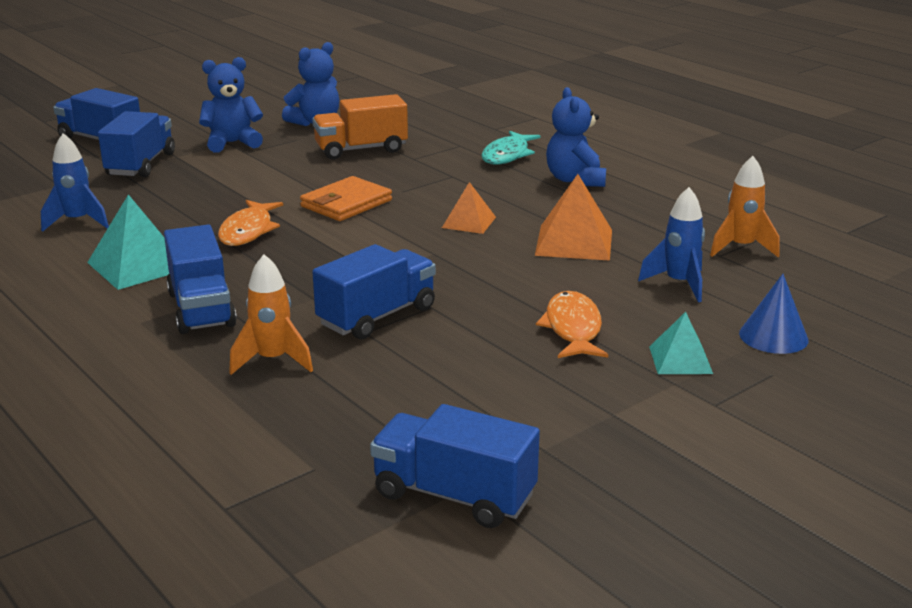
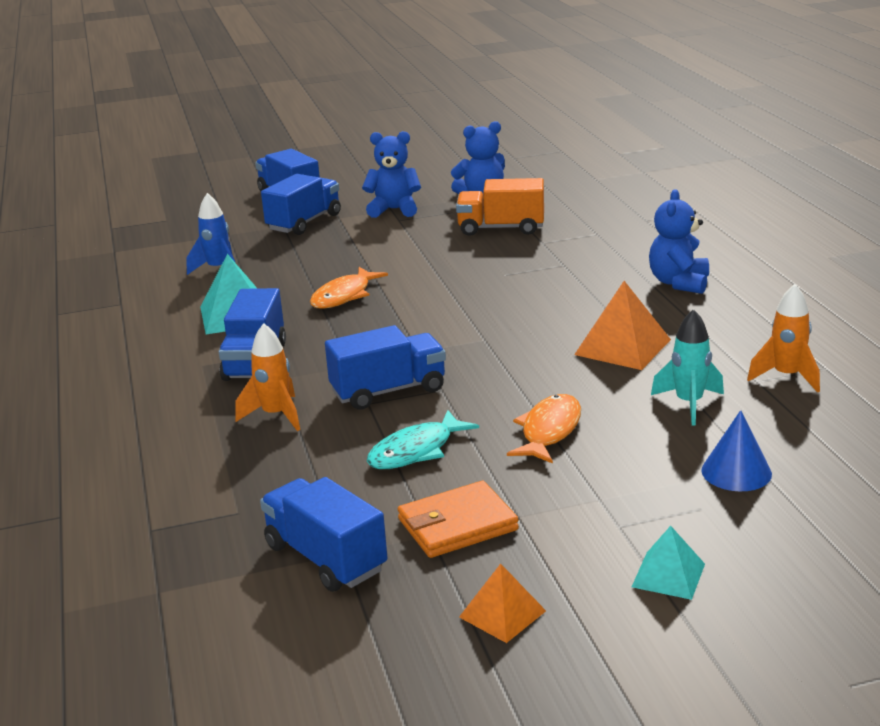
camera: 25 degrees right, 0 degrees up
orange wallet [300,176,392,221] -> orange wallet moved to [398,481,519,558]
orange pyramid [442,182,496,234] -> orange pyramid moved to [459,564,546,643]
turquoise fish [482,131,541,165] -> turquoise fish moved to [367,410,479,469]
blue rocket [638,187,705,302] -> turquoise rocket [651,309,724,425]
turquoise pyramid [649,312,713,374] -> turquoise pyramid moved to [632,526,705,600]

